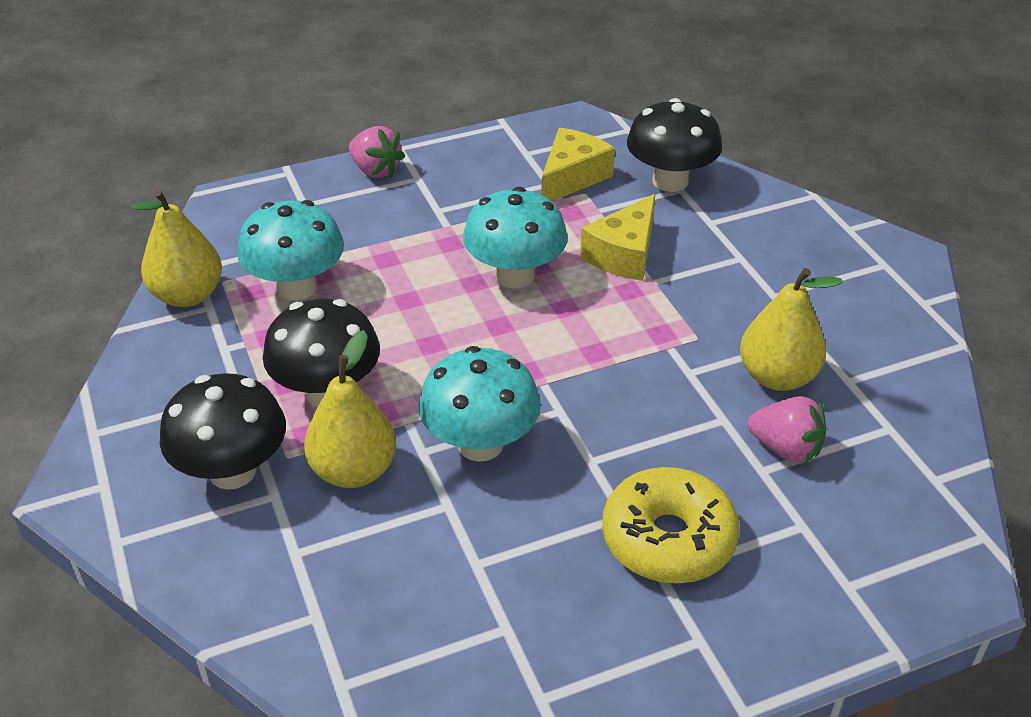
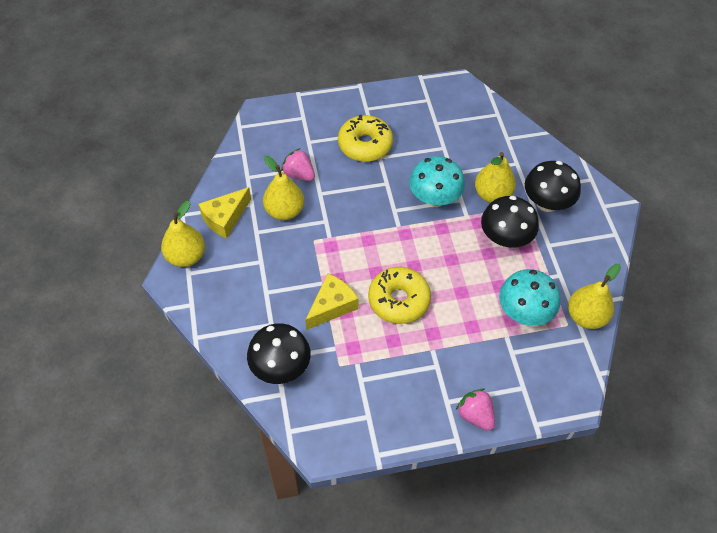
camera: 170 degrees left, 15 degrees up
turquoise mushroom [463,187,568,288] -> yellow donut [368,267,431,324]
yellow cheese [541,128,615,202] -> yellow cheese moved to [198,187,251,239]
none -> yellow pear [161,201,205,267]

